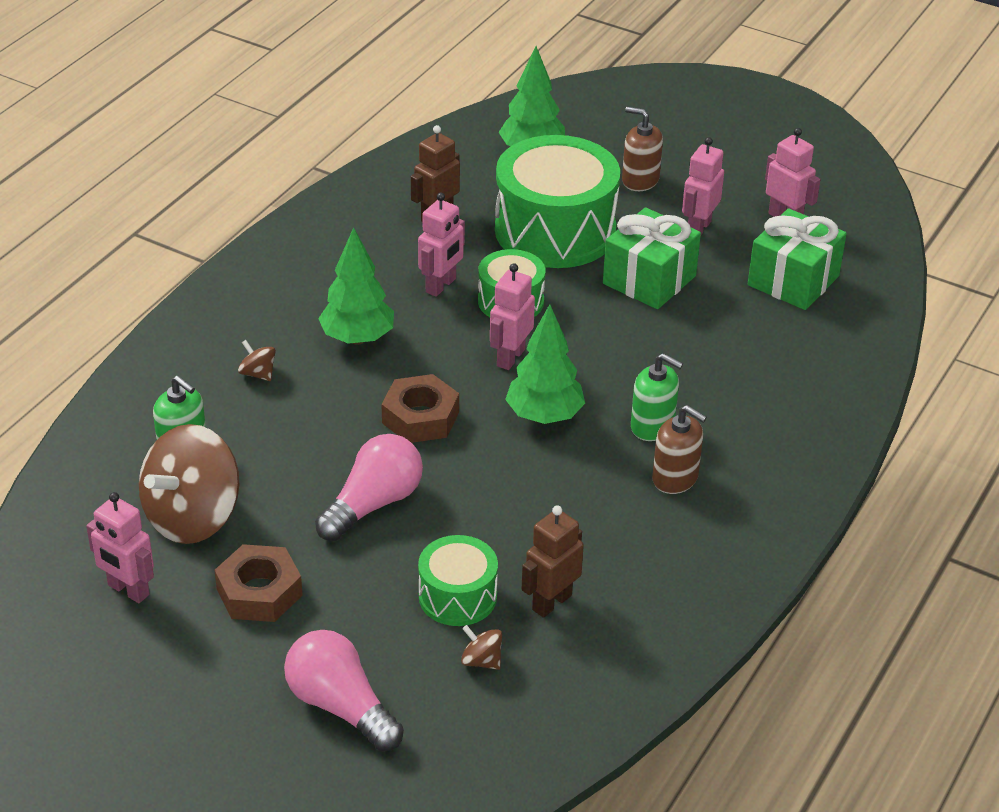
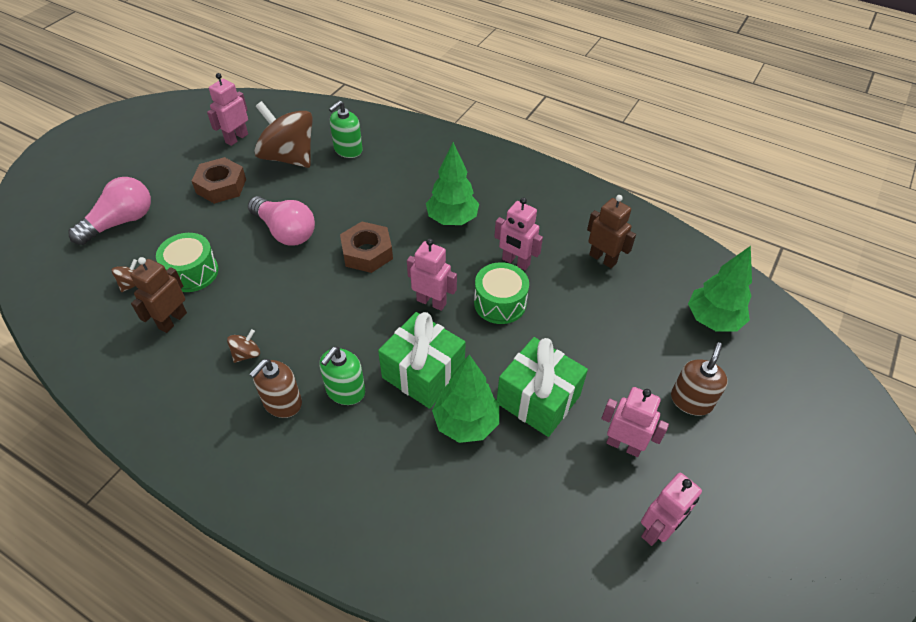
camera: 90 degrees right, 10 degrees up
brown spinning top [238,340,276,381] -> brown spinning top moved to [227,329,260,363]
green drum [495,135,620,268] -> none
green tree [505,304,585,424] -> green tree moved to [432,354,499,443]
brown robot [522,505,584,618] -> brown robot turned 105 degrees counterclockwise [130,257,187,333]
green gift [748,208,847,310] -> green gift moved to [378,312,466,409]

